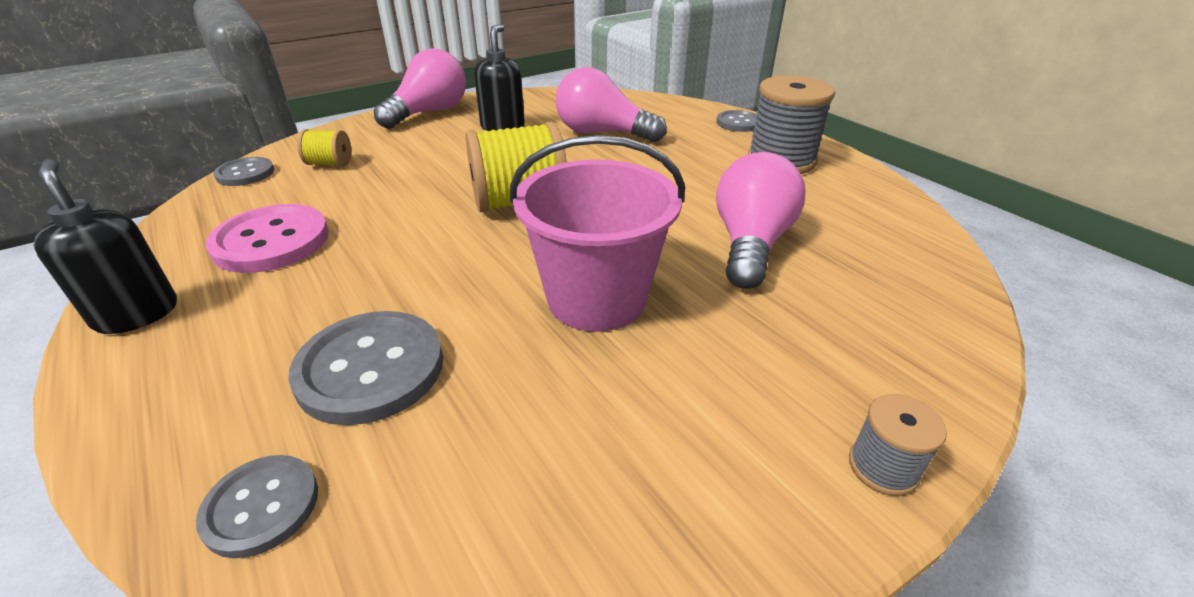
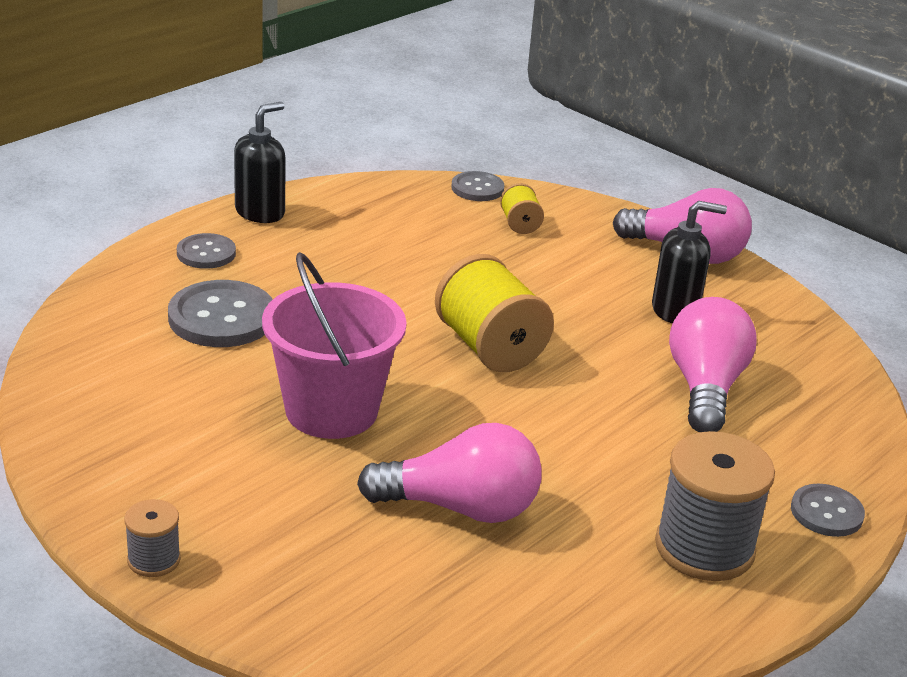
camera: 75 degrees right, 5 degrees down
grey button [196,455,318,558] -> grey button moved to [177,233,236,269]
pink button [206,204,329,273] -> none

